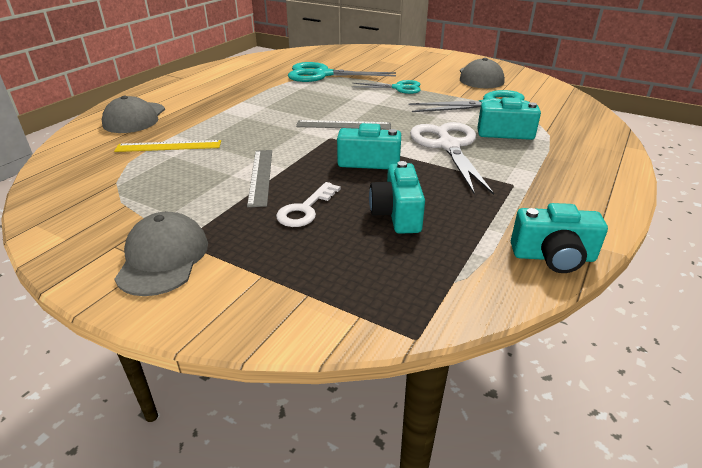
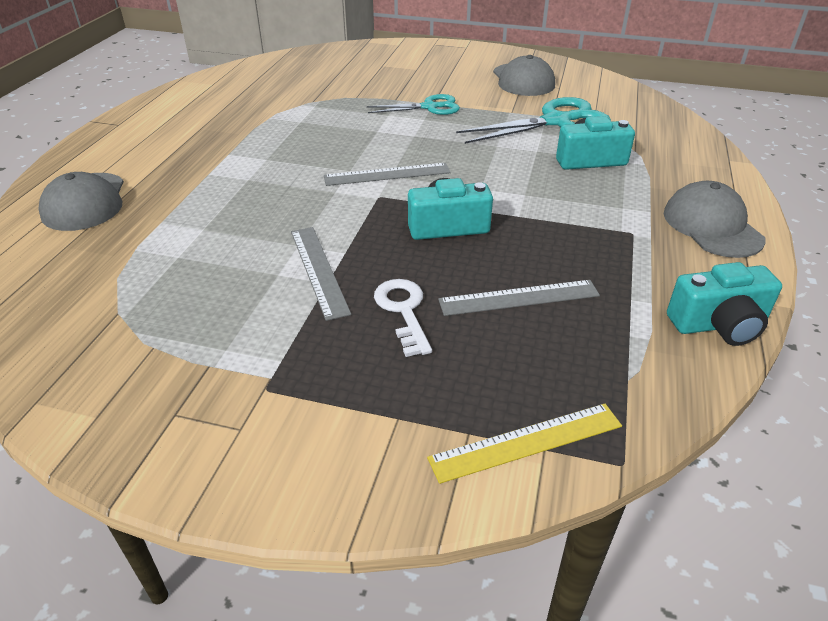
camera: 15 degrees left, 5 degrees up
yellow ruler [114,140,221,152] -> yellow ruler moved to [427,404,622,484]
grey cap [114,212,208,296] -> grey cap moved to [664,181,766,258]
white key [276,182,341,227] -> white key turned 150 degrees clockwise [374,279,432,357]
turquoise scissors [288,62,396,82] -> none
turquoise camera [369,161,425,234] -> grey ruler [438,280,600,316]
white scissors [410,122,494,195] -> none

